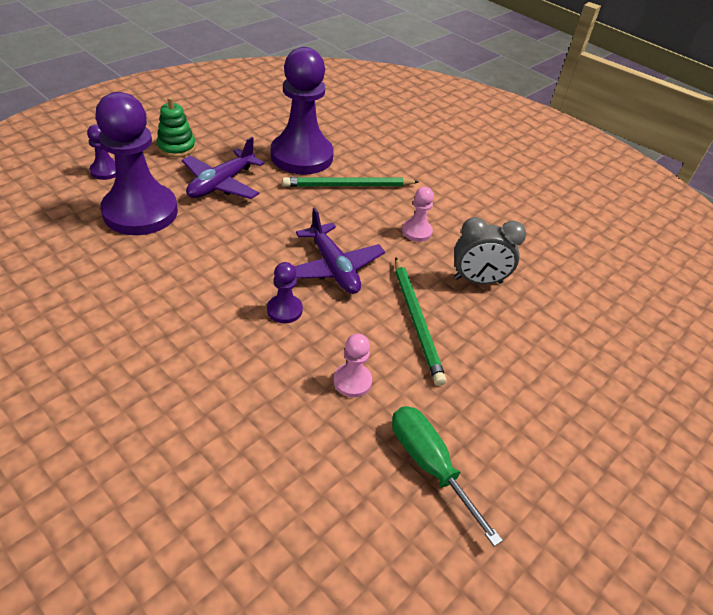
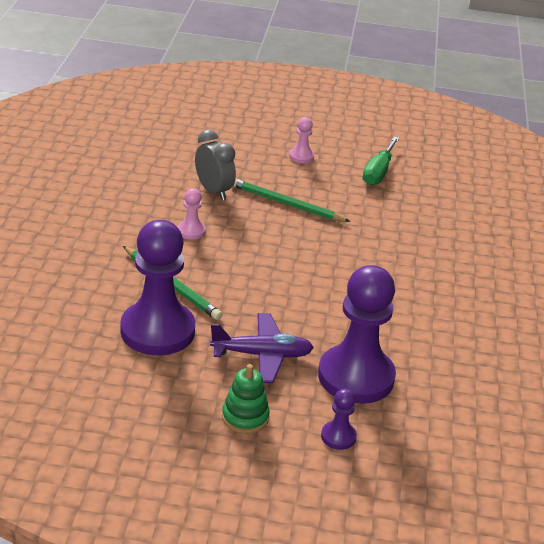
camera: 125 degrees left, 10 degrees down
purple pawn [267,262,303,323] -> none
purple plane [294,207,385,294] -> none
pink pawn [333,334,372,398] -> pink pawn moved to [289,117,314,163]
green pencil [395,257,446,386] -> green pencil turned 105 degrees counterclockwise [233,179,351,222]

